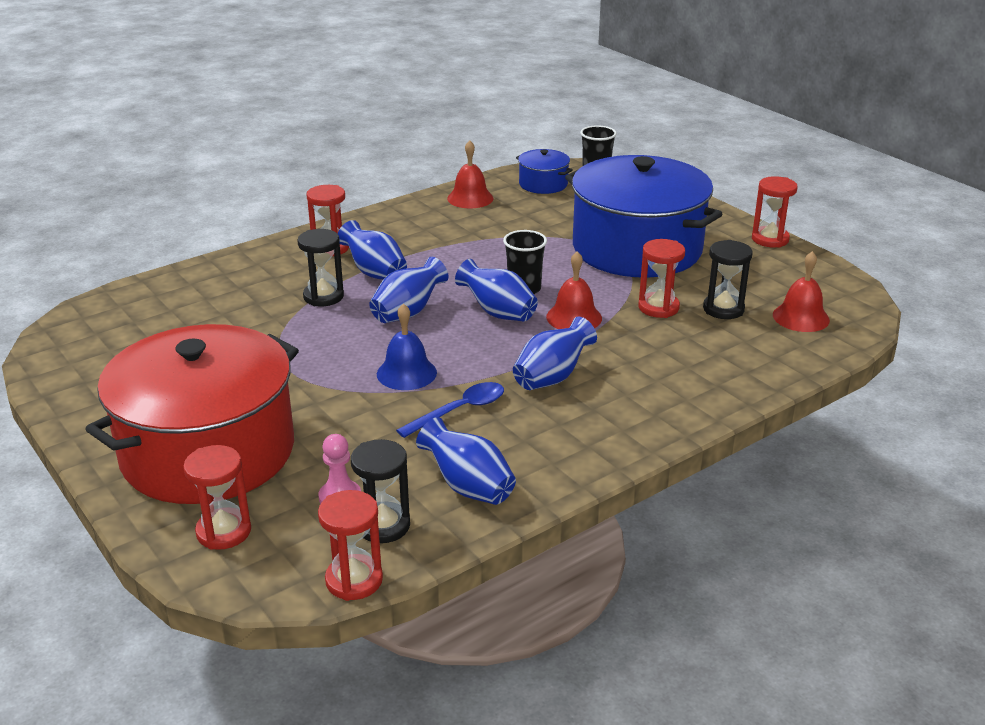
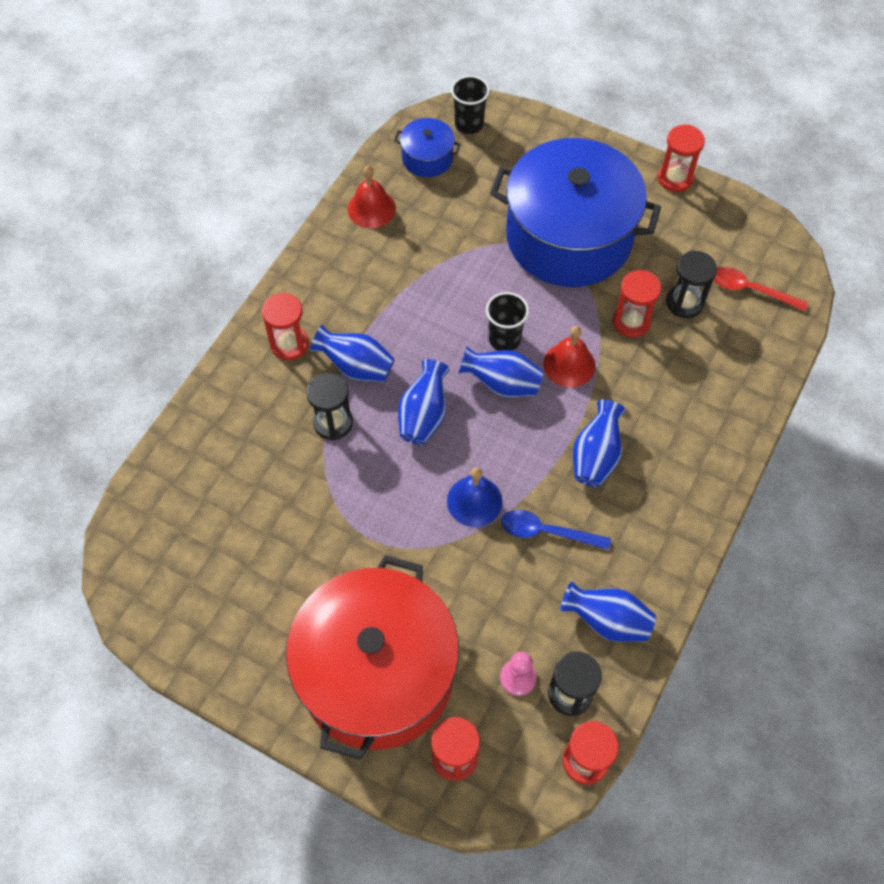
camera: 25 degrees left, 30 degrees up
blue spoon [396,382,504,438] -> blue spoon turned 105 degrees counterclockwise [501,510,611,550]
red bell [773,251,830,332] -> red spoon [713,267,808,311]

